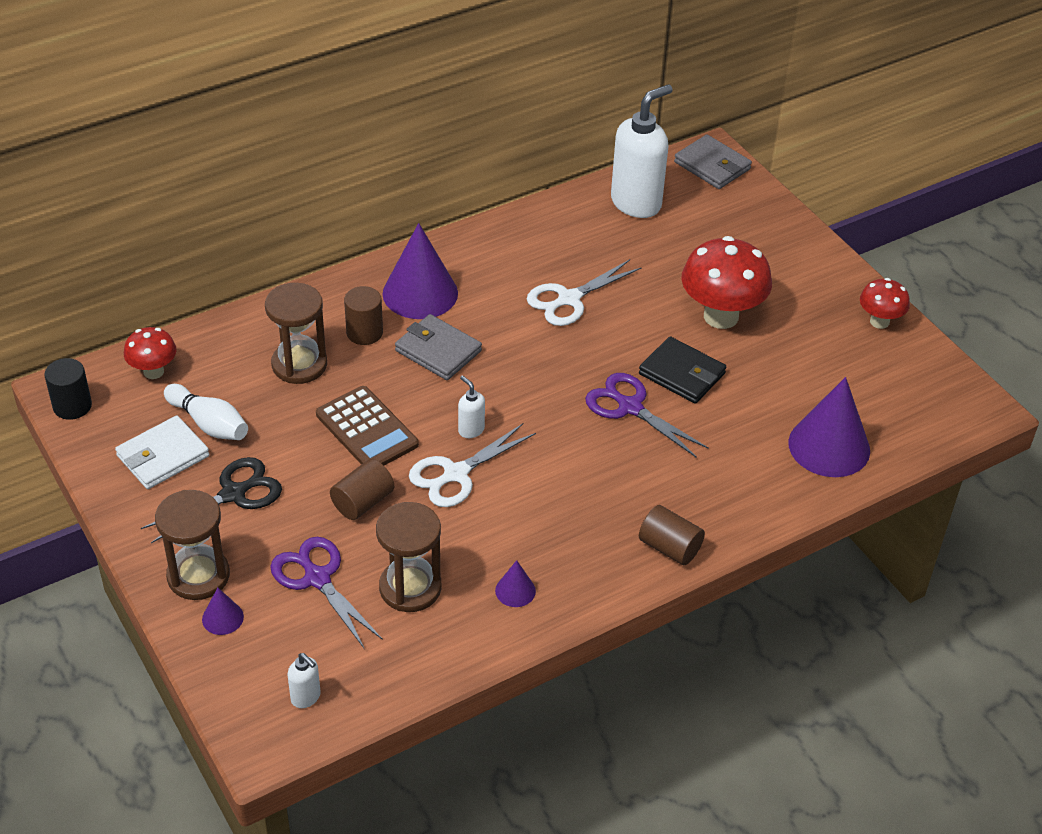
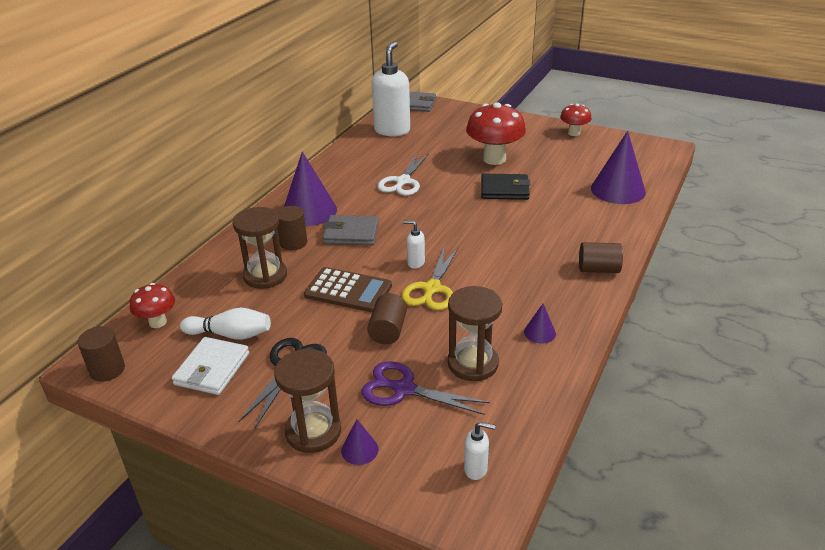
camera: 30 degrees left, 10 degrees down
black cylinder [45,358,92,420] -> brown cylinder [78,326,125,382]
white scissors [409,423,536,507] -> yellow scissors [401,246,458,310]
purple scissors [585,373,709,458] -> none

